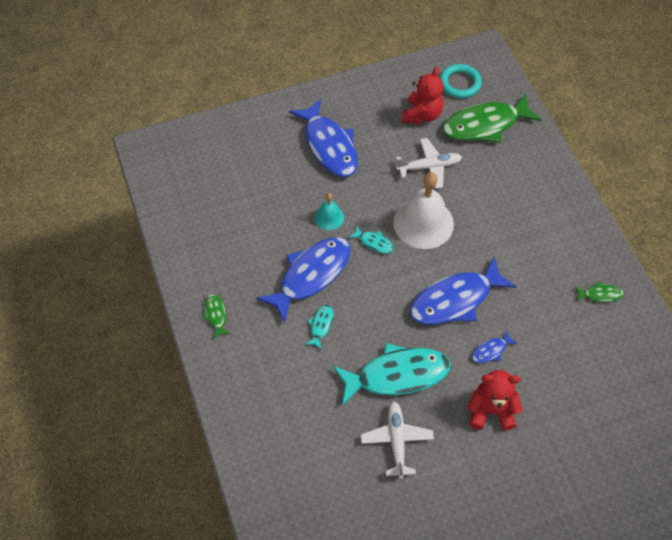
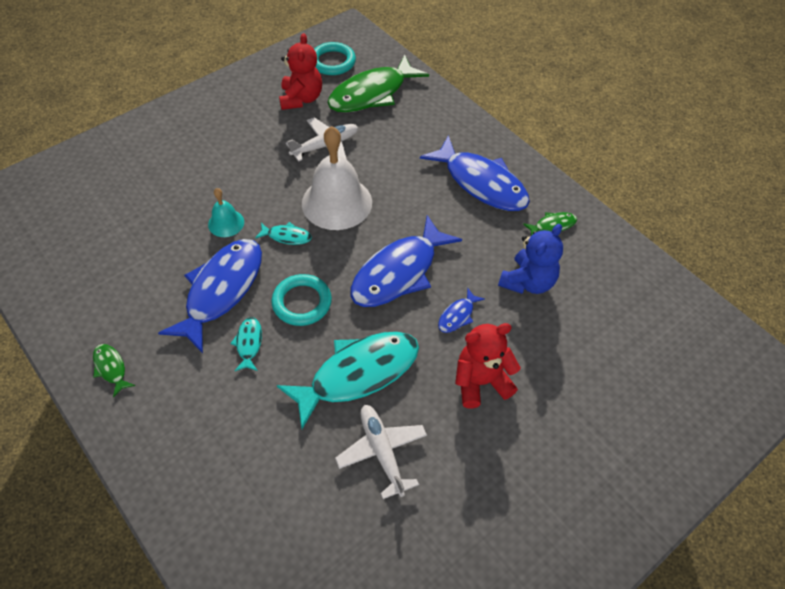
camera: 20 degrees left, 5 degrees down
blue fish [289,98,358,177] -> blue fish moved to [420,135,530,211]
none -> turquoise ring [271,274,332,326]
none -> blue teddy bear [498,224,563,294]

